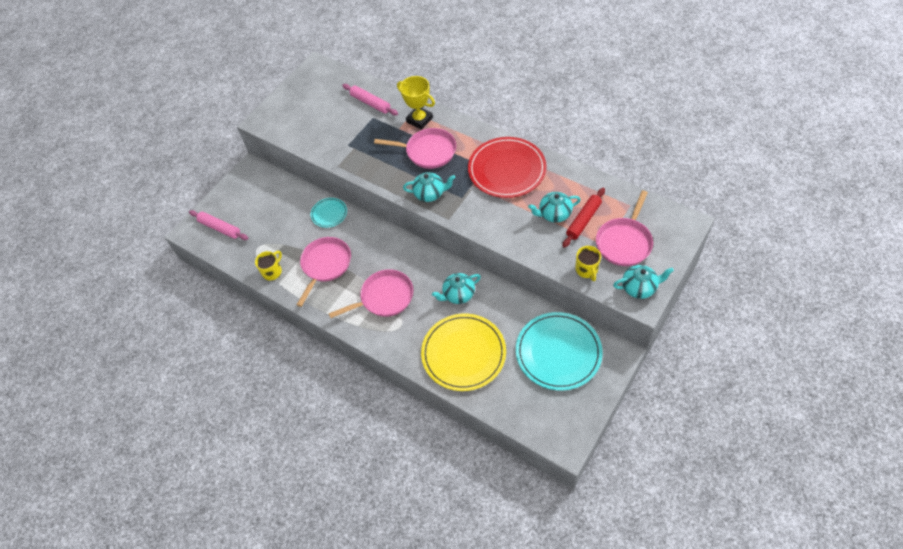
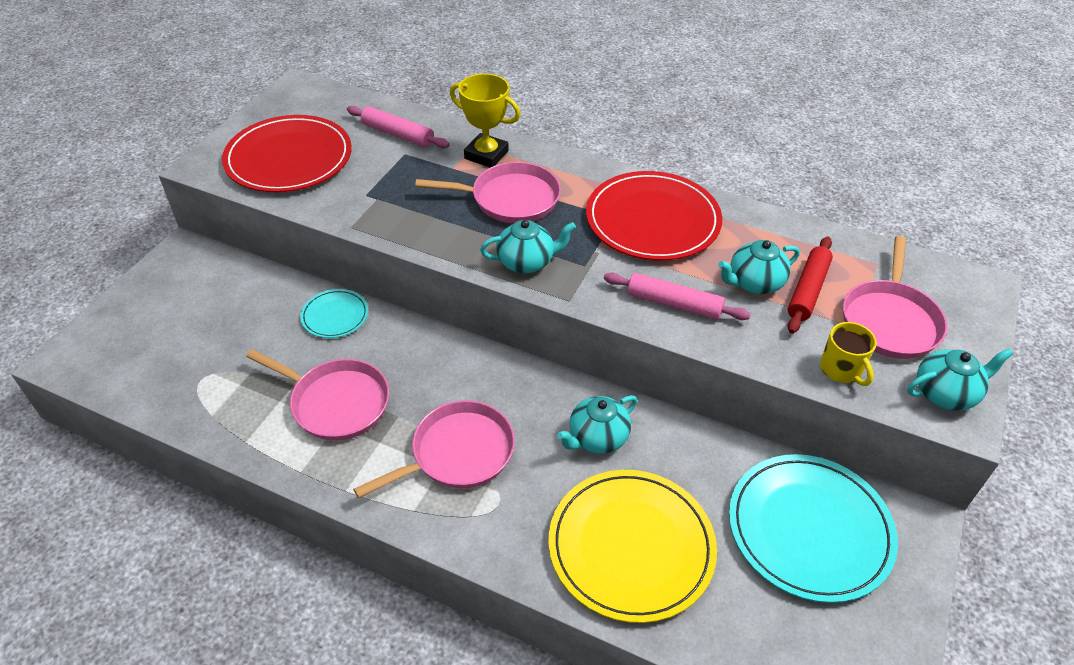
camera: 15 degrees left, 10 degrees down
pink rolling pin [189,210,248,240] -> pink rolling pin moved to [604,273,750,320]
yellow mug [255,251,282,280] -> none
pink pan [296,237,351,307] -> pink pan turned 105 degrees clockwise [246,349,389,441]
none -> red plate [222,115,352,192]

